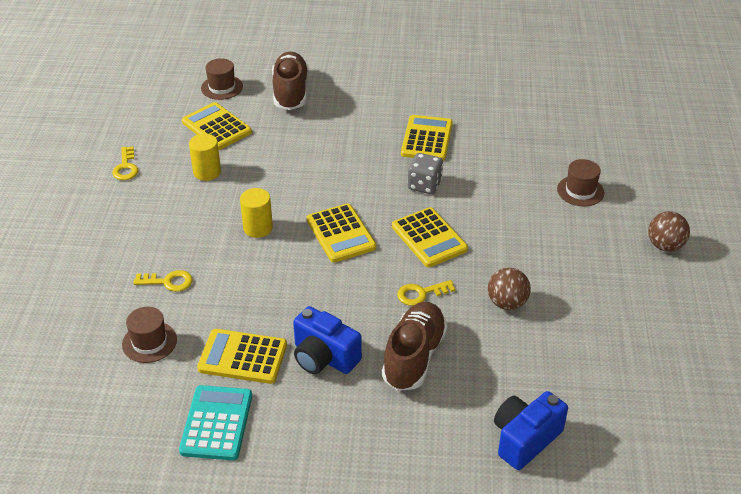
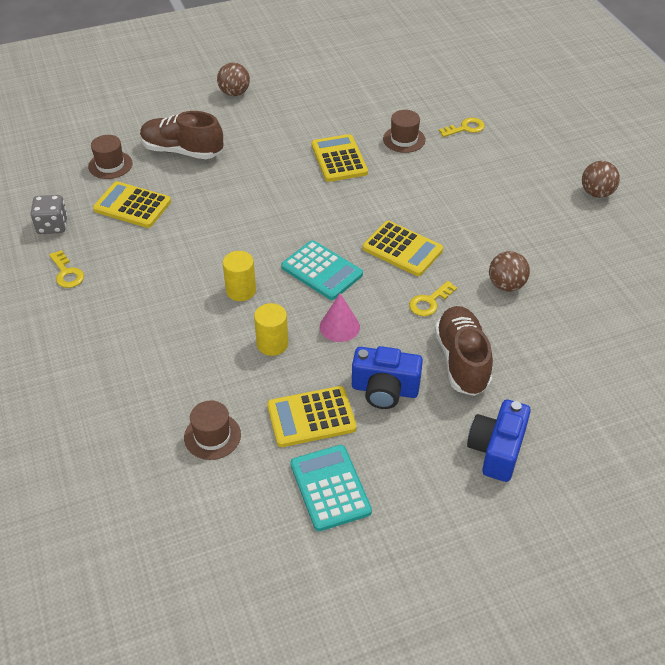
camera: 25 degrees left, 5 degrees up
yellow key [133,270,193,292] -> yellow key moved to [439,118,485,137]
yellow cylinder [189,134,221,181] -> yellow cylinder moved to [254,303,288,356]
brown shoe [272,52,309,110] -> brown shoe turned 45 degrees counterclockwise [140,111,223,159]
yellow calculator [307,203,376,263] -> turquoise calculator [281,240,363,300]
grey dice [408,153,443,194] -> grey dice moved to [31,195,68,234]
blue camera [494,391,568,470] -> blue camera moved to [467,399,531,482]
brown hat [557,159,604,206] -> brown hat moved to [383,110,426,153]
none -> brown ball [217,63,250,96]
none -> pink cone [320,293,360,342]

